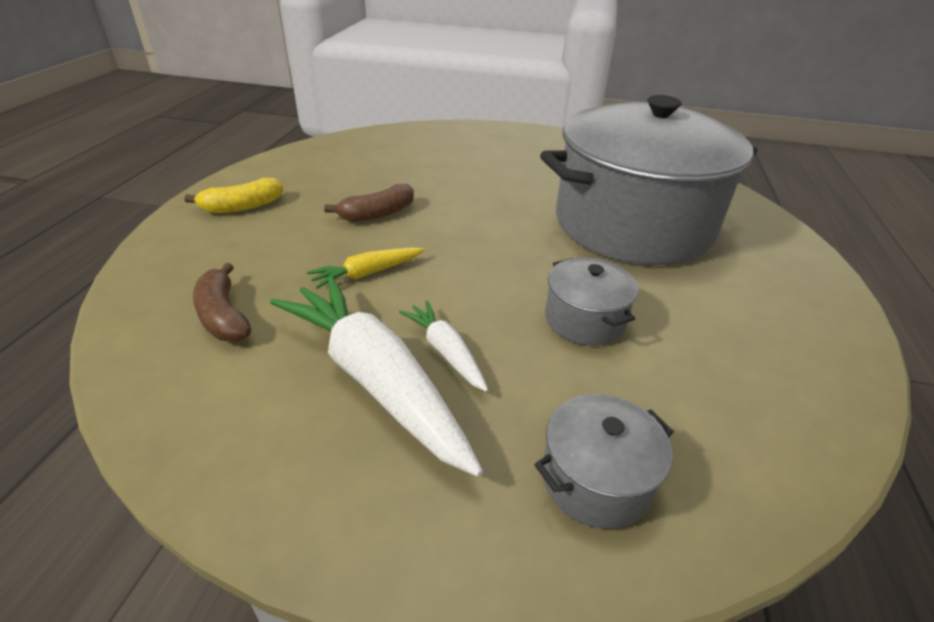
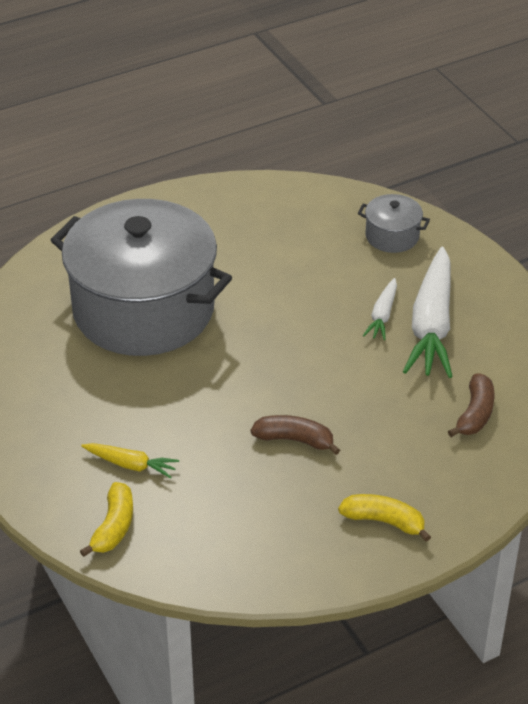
camera: 130 degrees left, 5 degrees up
yellow carrot [307,247,424,289] -> yellow carrot moved to [81,443,179,479]
grey pot [545,257,638,346] -> none
none -> yellow banana [80,482,133,557]

